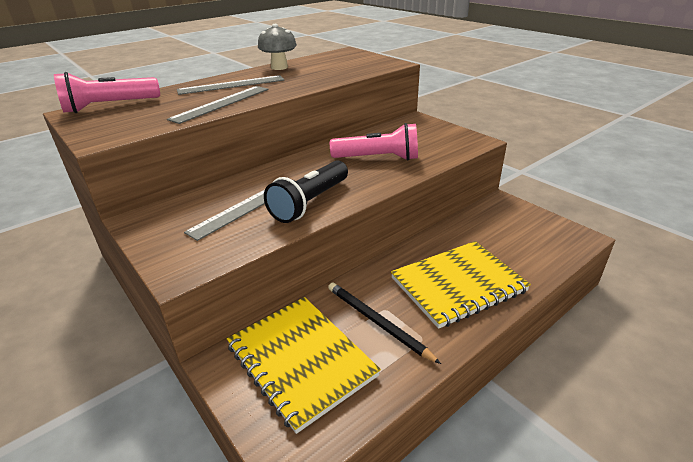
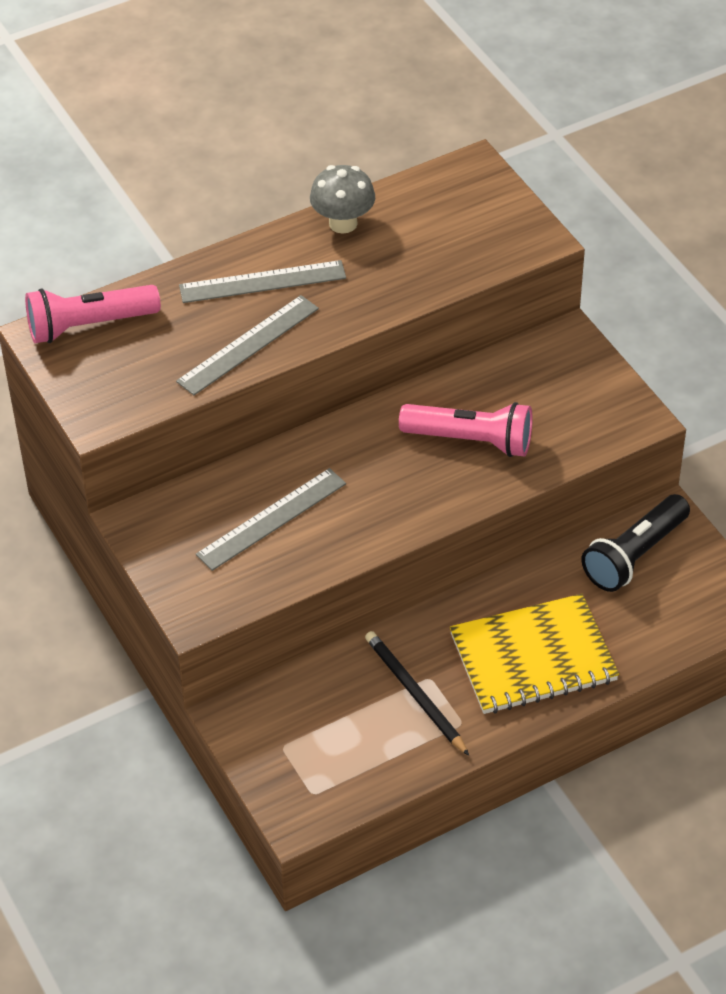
camera: 10 degrees right, 15 degrees up
yellow notebook [227,297,381,434] -> none
black flashlight [264,160,348,223] -> black flashlight moved to [581,494,690,592]

